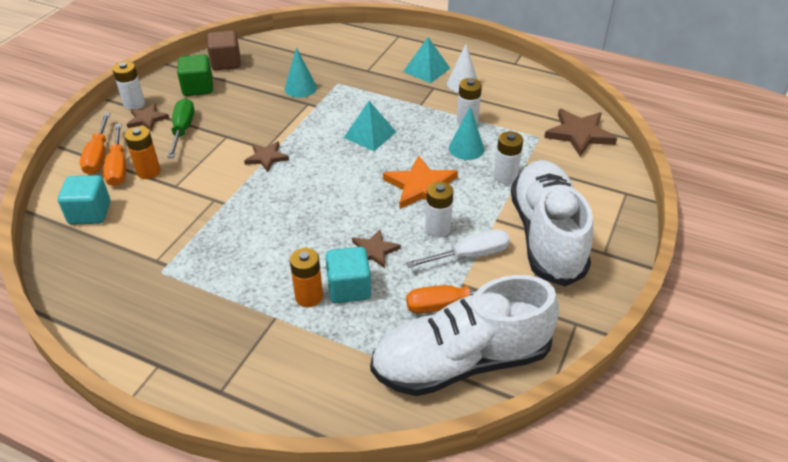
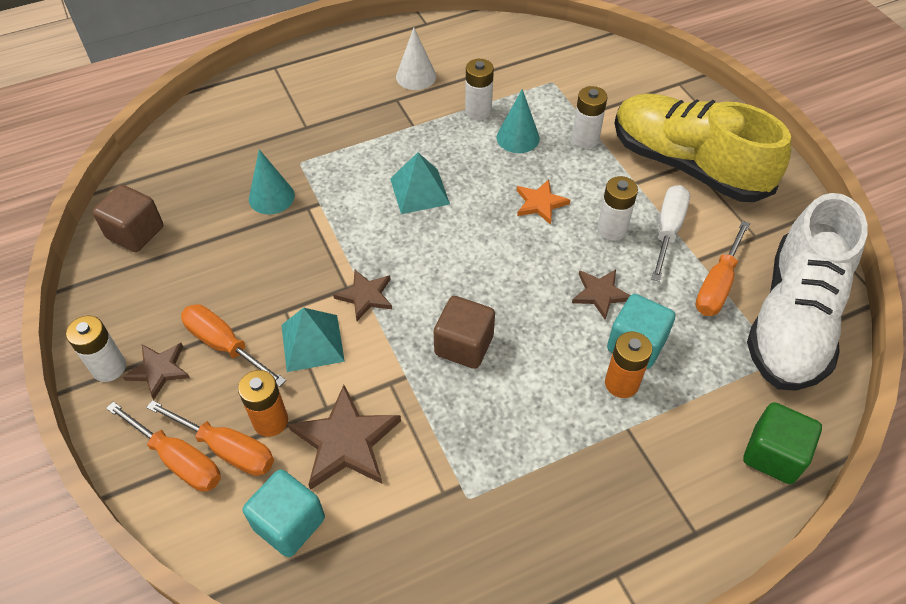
camera: 50 degrees left, 10 degrees up
green screwdriver [168,98,194,158] -> orange screwdriver [181,304,286,387]
green cube [177,54,213,96] -> green cube moved to [743,402,822,484]
orange star [383,155,458,209] -> orange star [516,179,570,225], size x0.61
turquoise pyramid [403,37,451,83] -> turquoise pyramid moved to [281,308,345,372]
white shoe [511,160,593,286] -> yellow shoe [615,93,791,202]
brown star [544,109,617,157] -> brown star moved to [288,385,401,490]
none -> brown cube [434,296,495,369]

